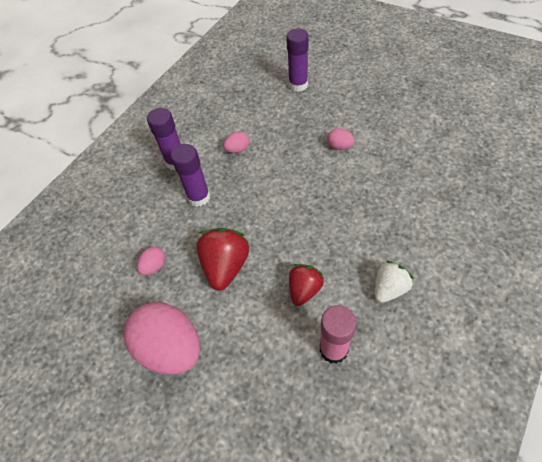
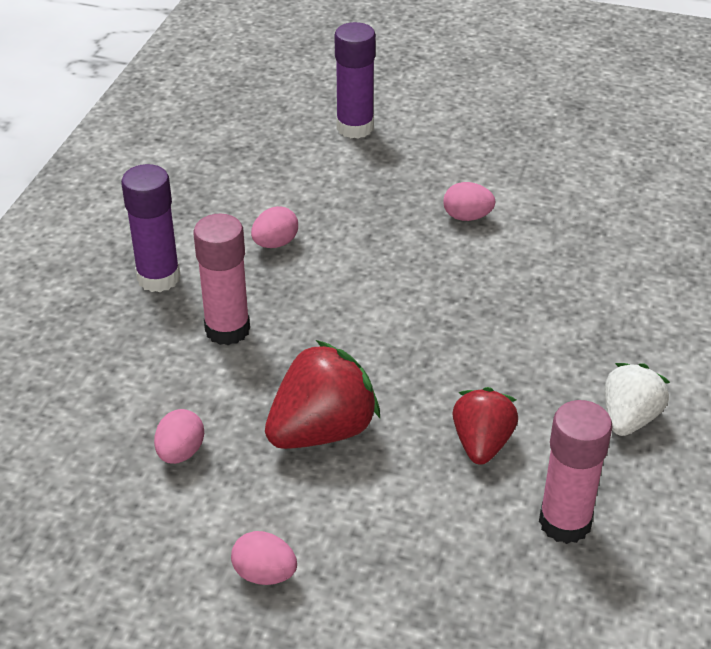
camera: 20 degrees left, 15 degrees down
pink egg [124,302,200,375] -> pink egg [231,531,297,585], size x0.44
purple glue stick [171,144,210,207] -> pink glue stick [194,214,250,345]
red strawberry [196,228,249,291] -> red strawberry turned 60 degrees clockwise [265,340,380,449]

